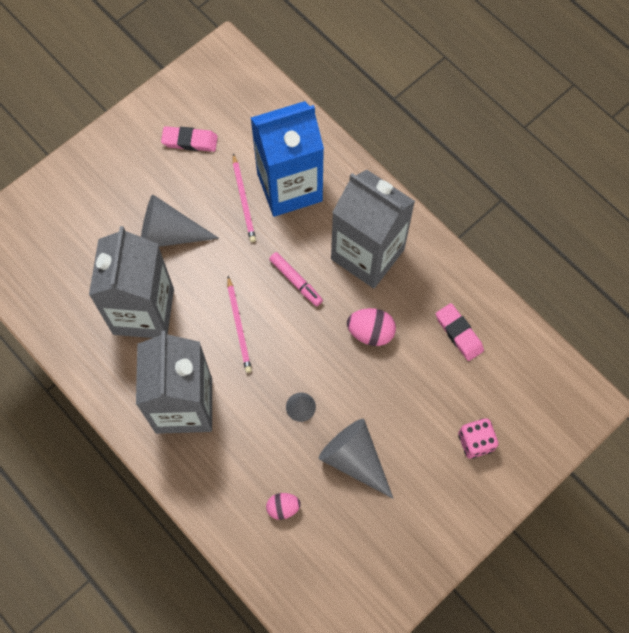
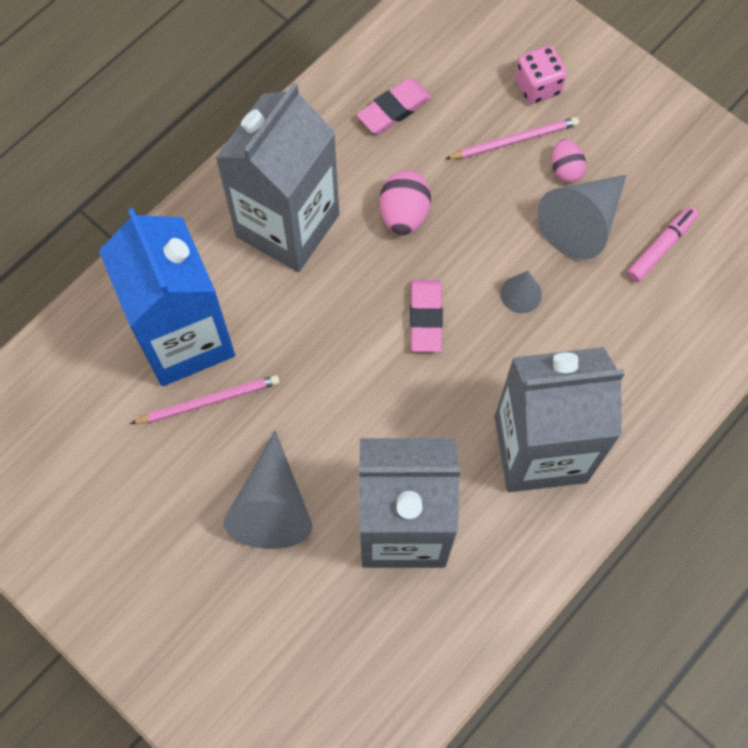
camera: 95 degrees left, 0 degrees up
pink eraser [161,126,218,152] -> pink eraser moved to [410,280,443,352]
pink pencil [227,276,252,373] -> pink pencil moved to [445,117,579,159]
pink egg [266,493,301,520] -> pink egg moved to [552,139,586,183]
pink marker [269,252,323,306] -> pink marker moved to [627,206,698,282]

